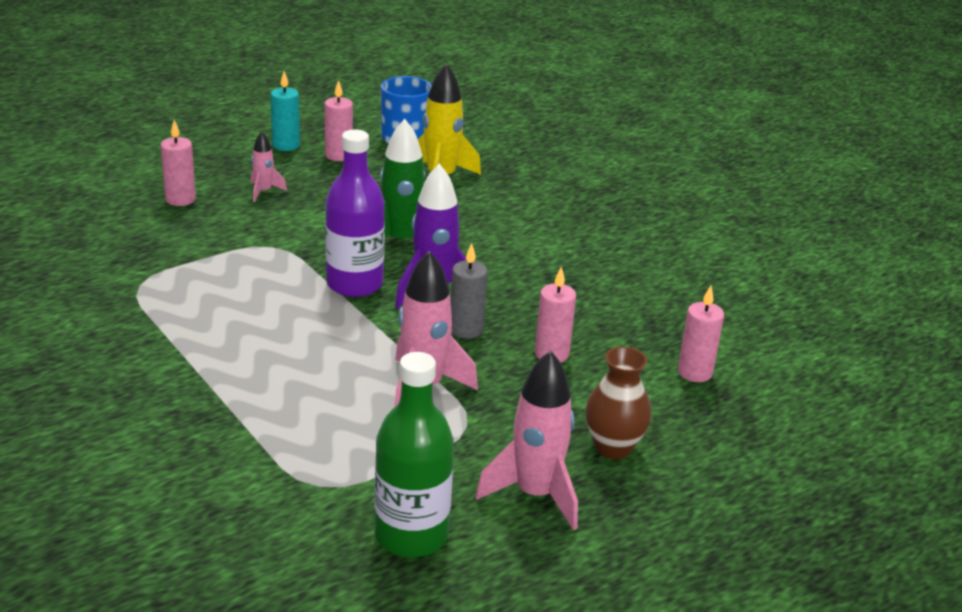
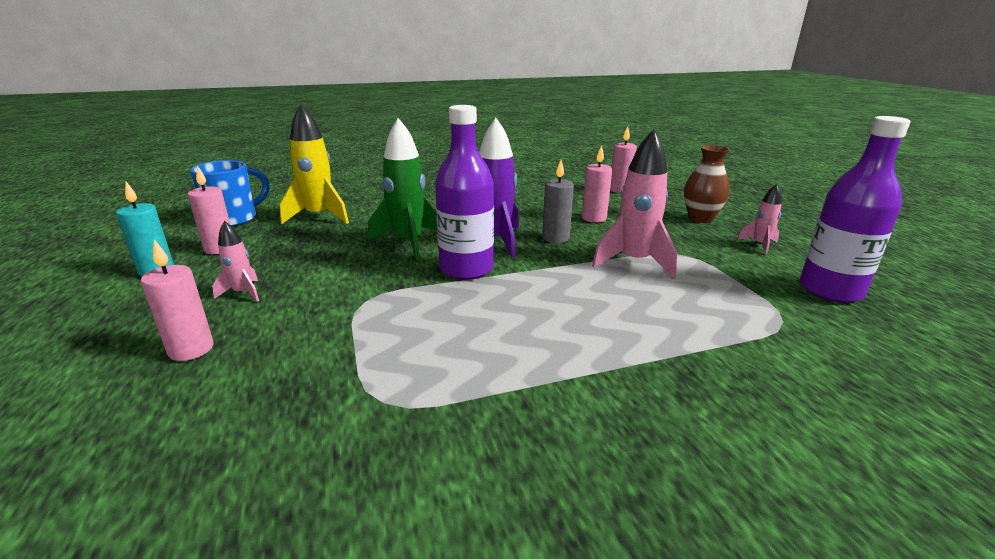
camera: 70 degrees left, 5 degrees down
green bottle [374,352,454,557] -> purple bottle [800,116,910,303]
pink rocket [475,350,578,531] -> pink rocket [738,184,782,254], size x0.52

